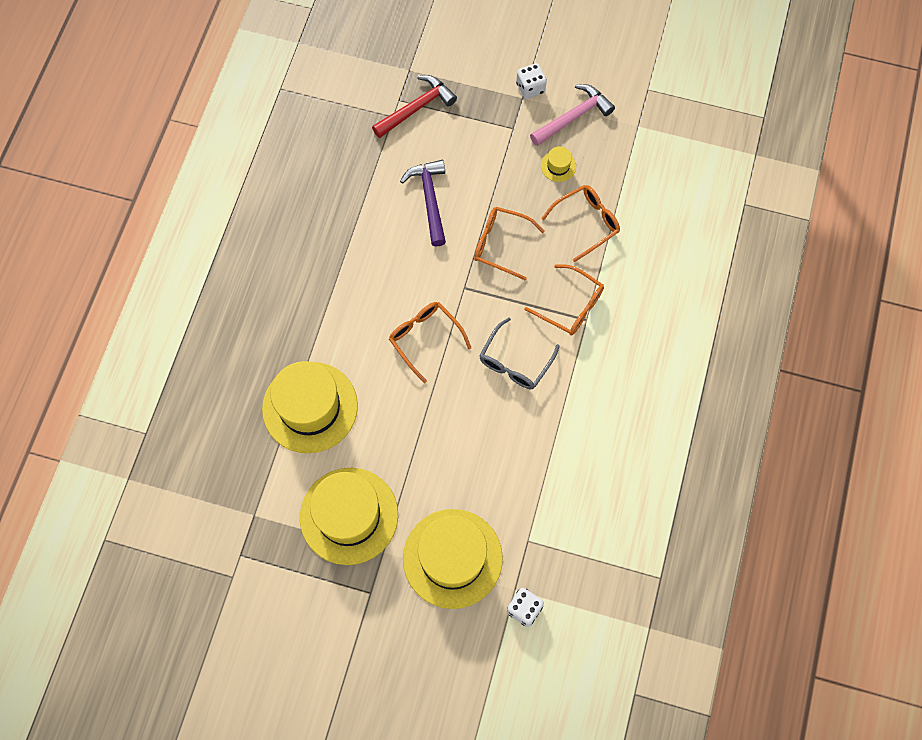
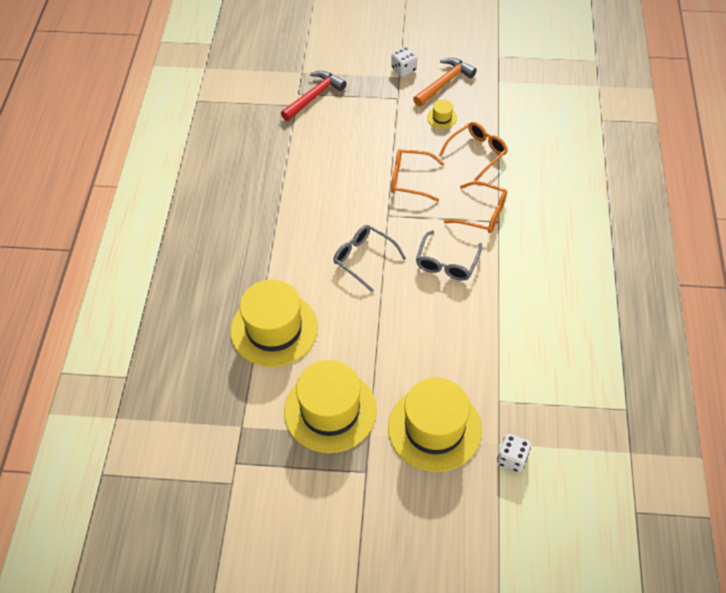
camera: 10 degrees left, 15 degrees down
orange glasses [389,302,472,383] -> grey glasses [333,225,406,292]
purple hammer [400,160,446,247] -> none
pink hammer [530,84,615,146] -> orange hammer [413,58,477,107]

